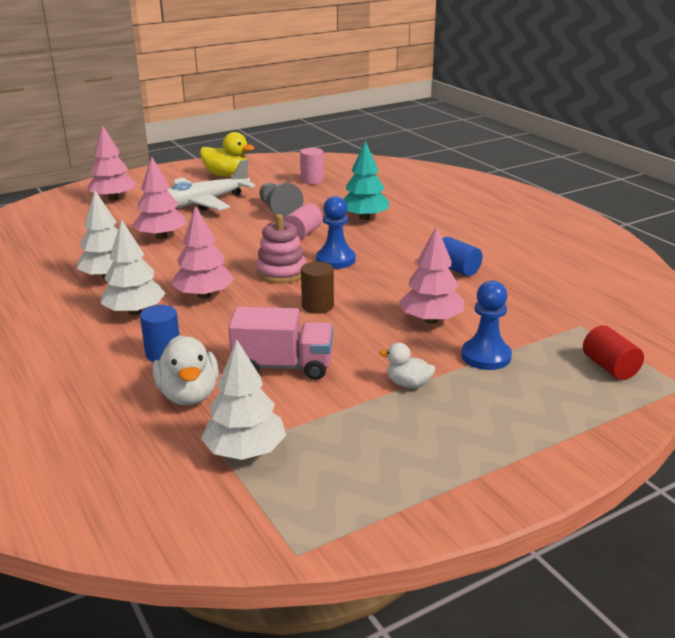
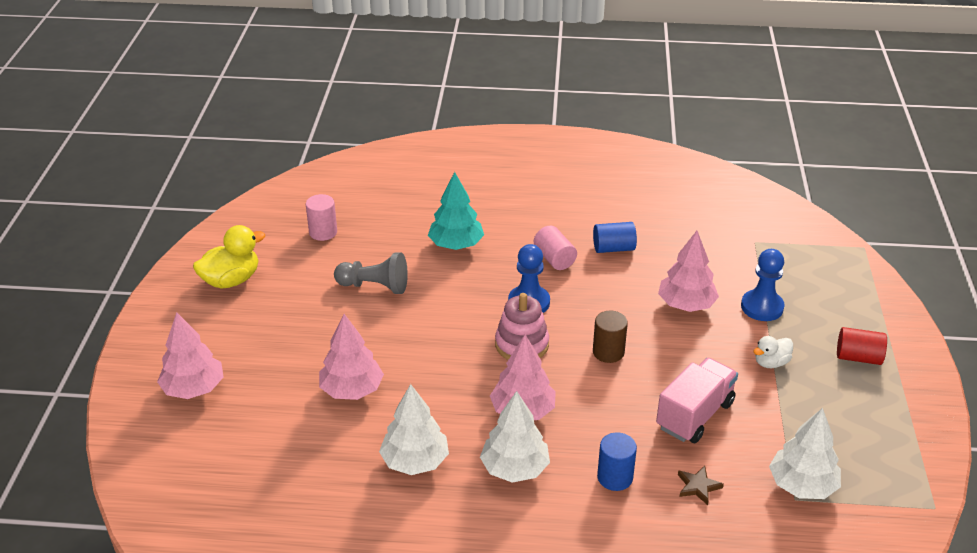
camera: 55 degrees left, 10 degrees up
white duck [153,335,219,405] -> brown star [678,466,724,505]
white plane [167,159,255,211] -> none
pink cylinder [283,203,323,240] -> pink cylinder moved to [534,226,577,270]
red cylinder [583,325,644,380] -> red cylinder moved to [837,327,887,365]

